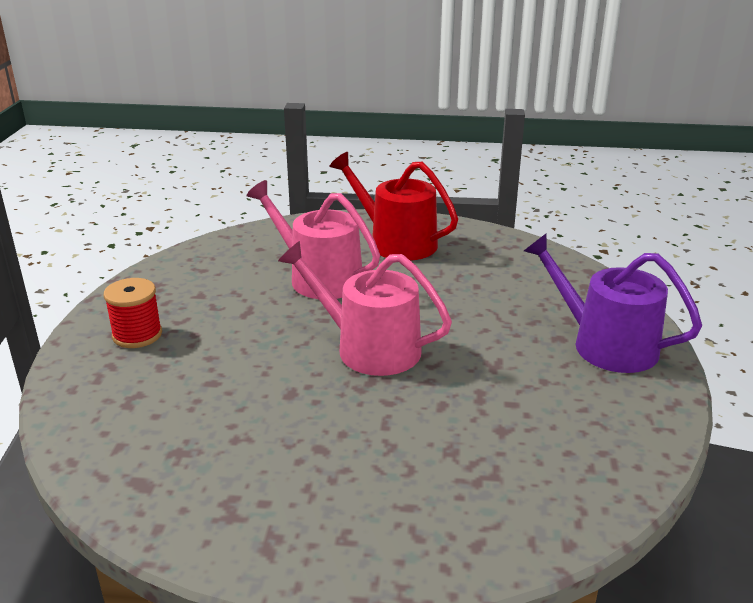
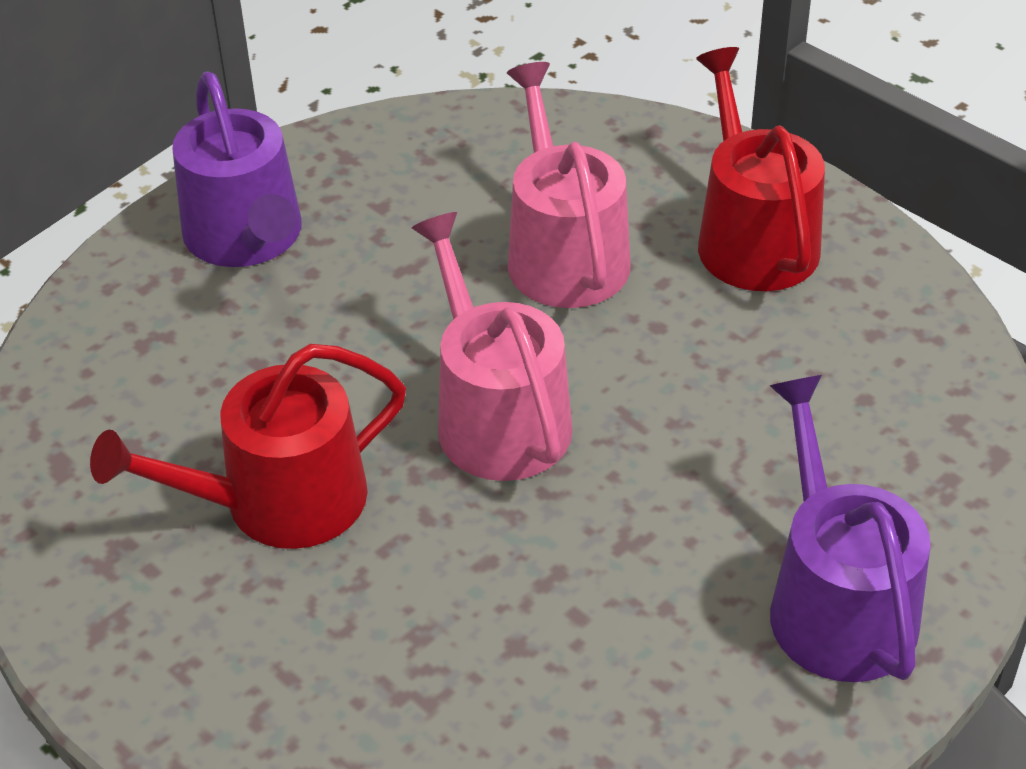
camera: 40 degrees right, 15 degrees up
red spool [104,278,162,348] -> purple watering can [172,71,302,267]
none -> red watering can [90,344,406,549]

